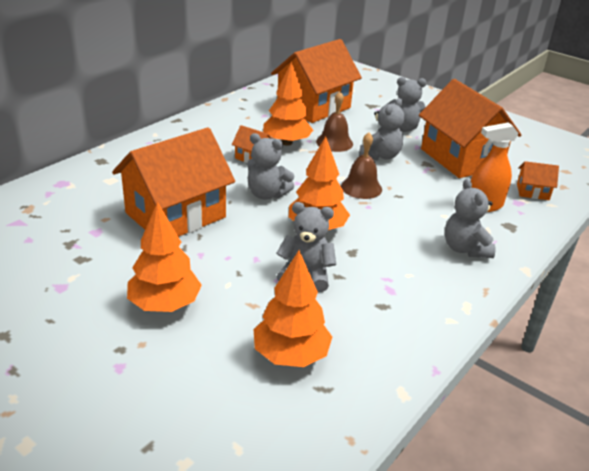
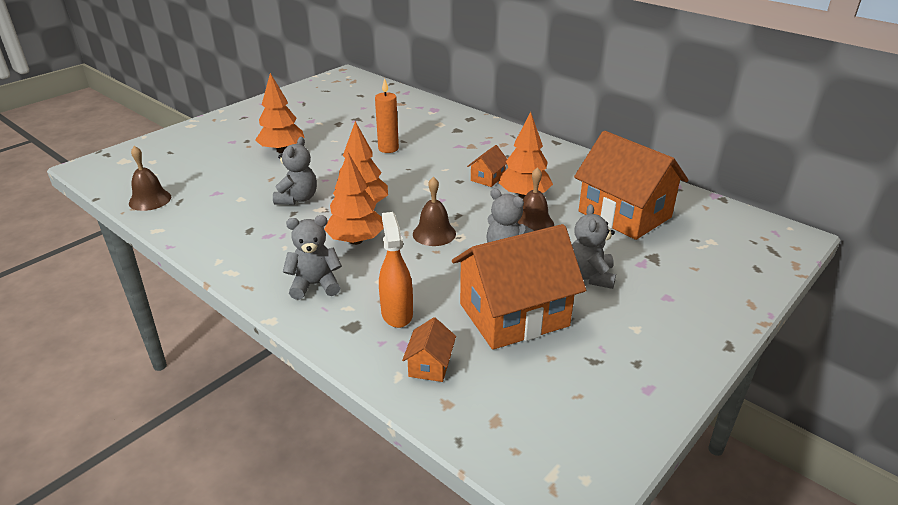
camera: 95 degrees right, 0 degrees up
orange house [112,127,235,237] -> orange candle [375,78,399,153]
grey teddy bear [247,133,295,199] -> none
orange tree [254,250,332,367] -> orange tree moved to [324,152,384,245]
none -> brown bell [129,146,171,211]

